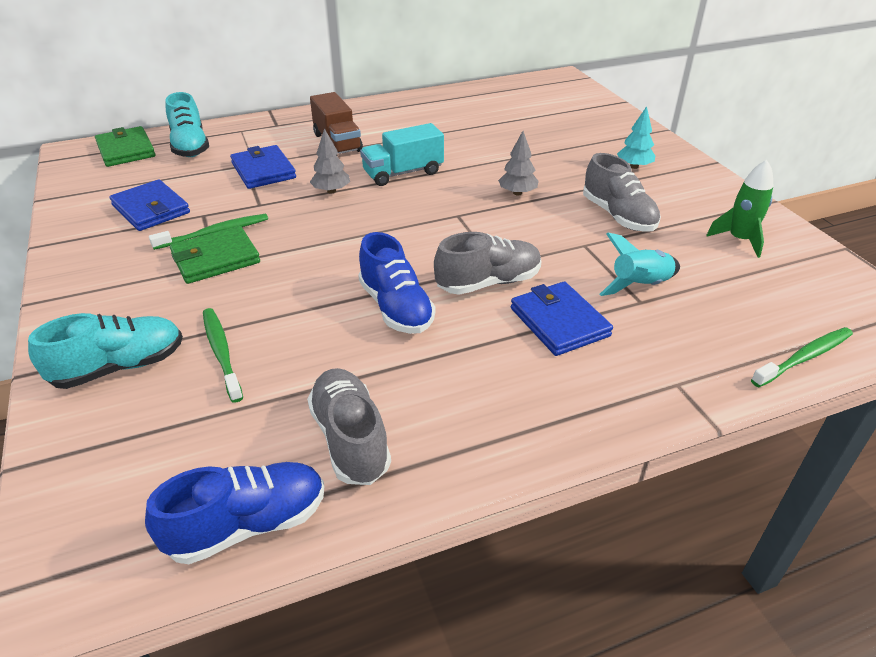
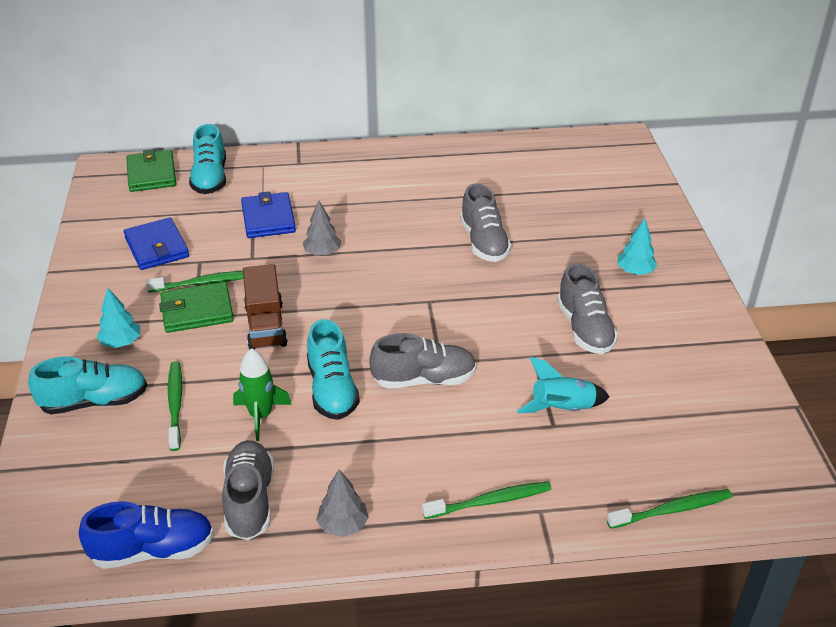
camera: 15 degrees right, 0 degrees up
brown truck [310,92,363,156] -> brown truck moved to [243,264,288,350]
blue shoe [358,232,435,334] -> turquoise shoe [307,319,360,420]
turquoise truck [360,123,444,186] -> none
grey tree [498,131,539,196] -> grey tree moved to [316,469,369,537]
blue wallet [511,282,613,356] -> none
green rocket [706,160,773,258] -> green rocket moved to [233,348,292,441]
none -> turquoise tree [97,288,140,348]
none -> green toothbrush [422,481,551,519]
none -> grey shoe [460,184,511,262]

